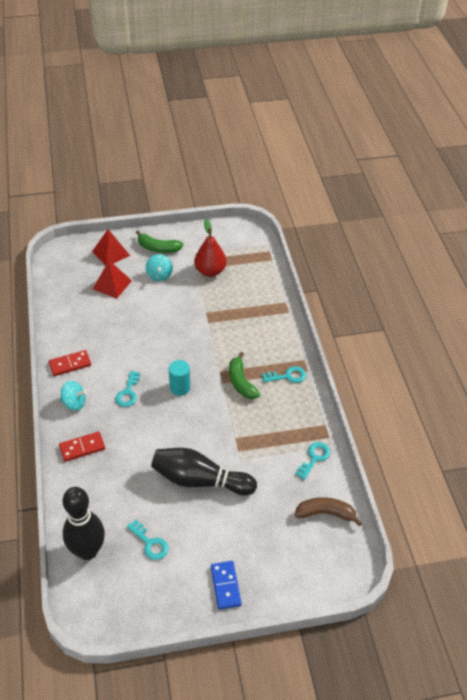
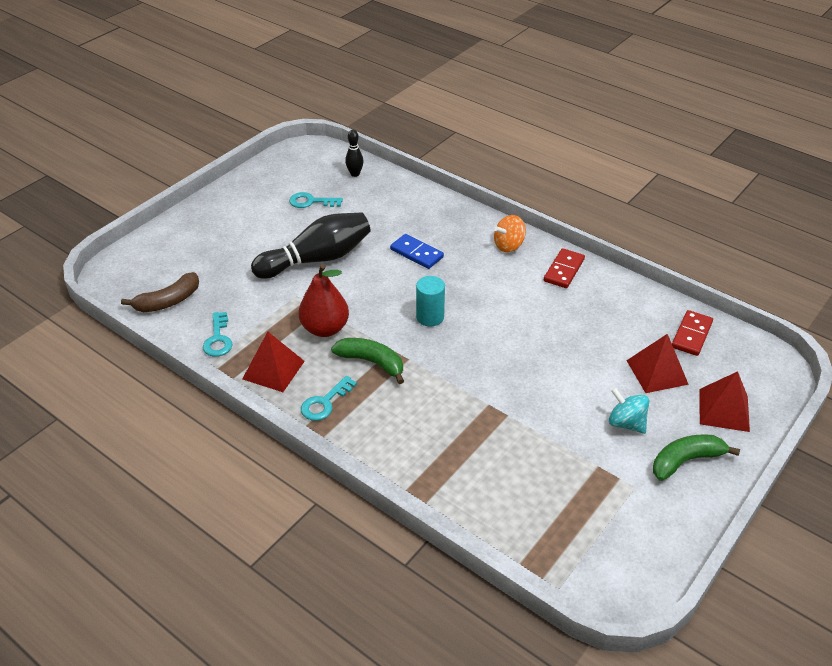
camera: 140 degrees right, 5 degrees down
red domino [59,432,105,462] -> red domino moved to [672,310,713,356]
turquoise spinning top [60,381,87,411] -> orange spinning top [494,215,526,252]
black bowling pin [63,487,105,560] -> black bowling pin [345,130,364,177], size x0.46
turquoise key [115,371,140,407] -> none
red pear [194,219,226,277] -> red pear moved to [298,264,349,337]
blue domino [211,561,242,609] -> blue domino moved to [390,234,444,269]
none -> red pyramid [242,332,305,392]

